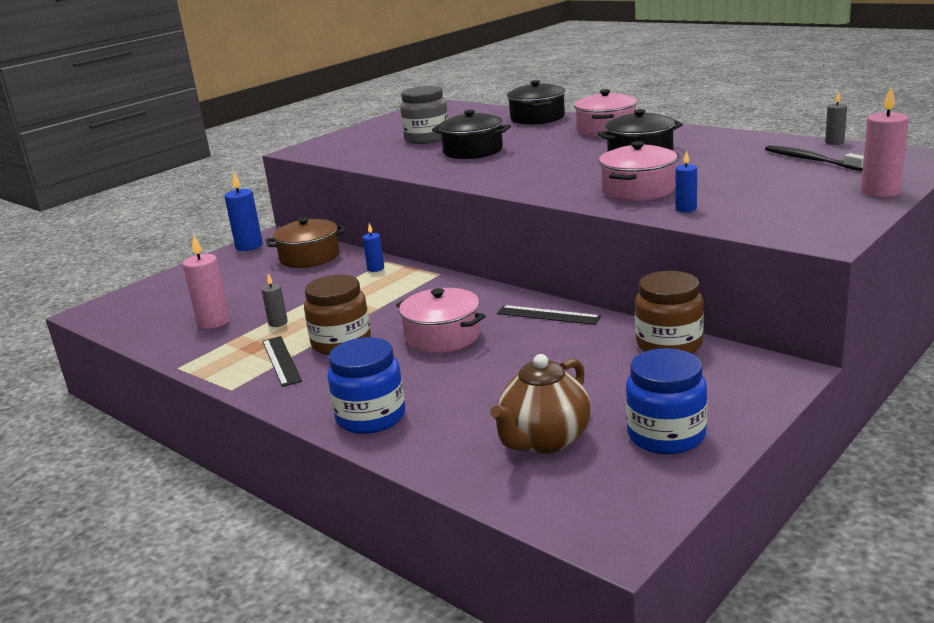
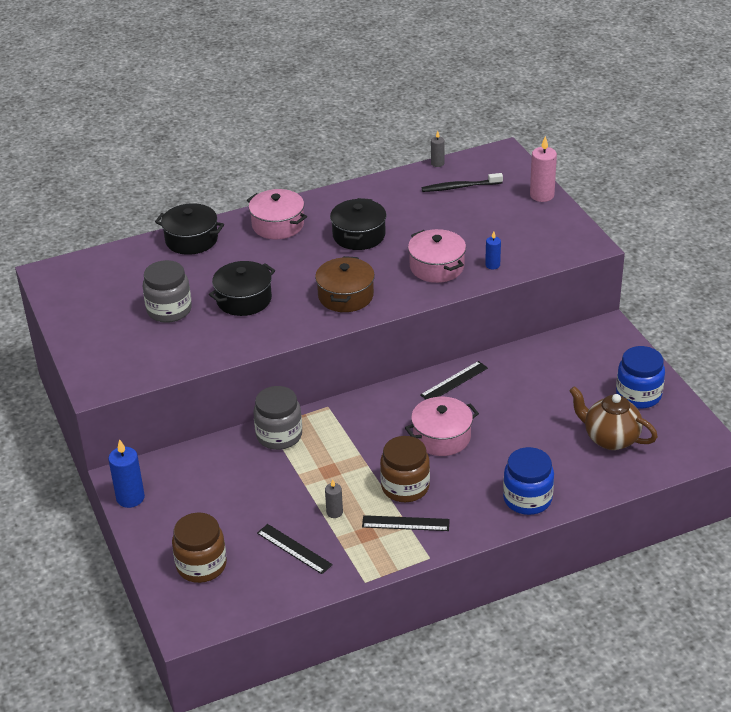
camera: 65 degrees left, 15 degrees up
pink candle [183,234,230,329] -> black ruler [257,524,333,574]
brown pot [266,217,346,268] -> brown pot moved to [315,256,375,312]
blue candle [363,223,384,272] -> grey jar [253,386,302,450]
brown teapot [490,354,591,454] -> brown teapot turned 150 degrees clockwise [569,386,658,450]
brown jar [635,271,704,354] -> brown jar moved to [172,512,227,583]

